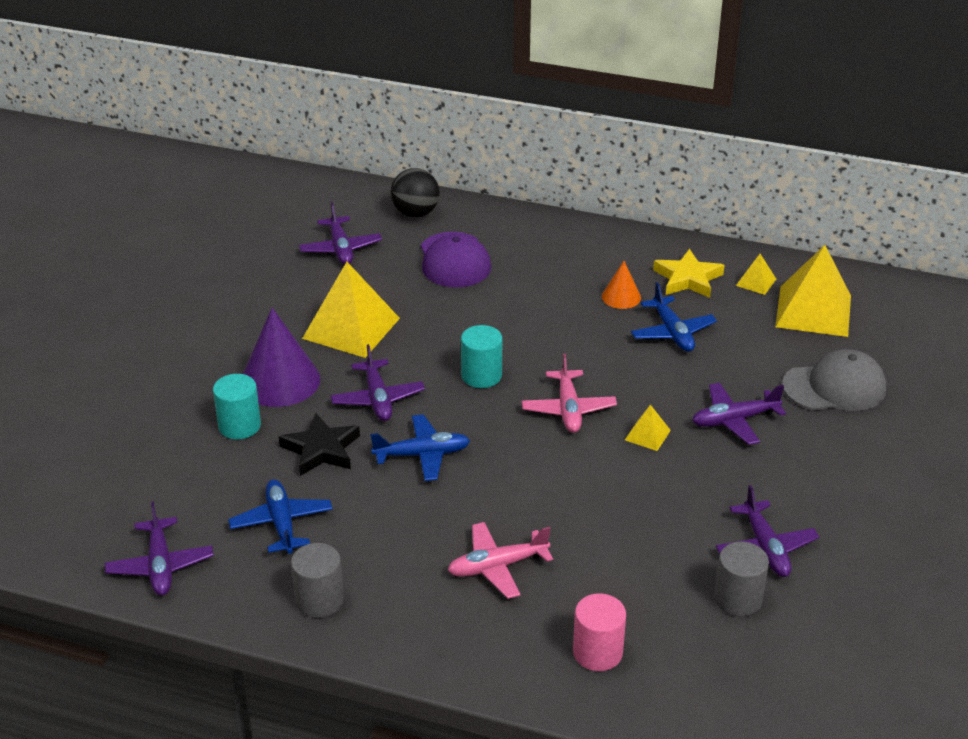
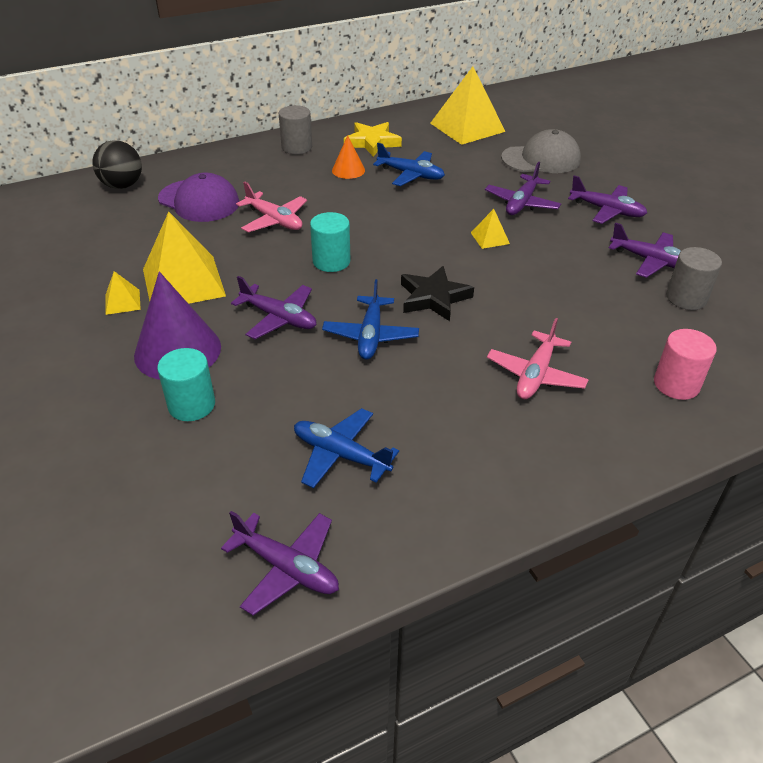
camera: 45 degrees left, 5 degrees up
black star [279,413,360,476] -> black star moved to [401,266,474,321]
grey cylinder [291,543,344,618] -> grey cylinder moved to [279,105,312,154]
purple plane [299,202,382,265] -> purple plane moved to [568,175,647,224]
blue plane [370,414,470,481] -> blue plane turned 150 degrees clockwise [322,279,419,360]
pink plane [522,353,617,433] -> pink plane moved to [236,181,307,232]
yellow pyramid [736,254,776,295] -> yellow pyramid moved to [105,271,141,315]
grey cap [782,349,886,411] -> grey cap turned 45 degrees clockwise [501,129,581,173]

